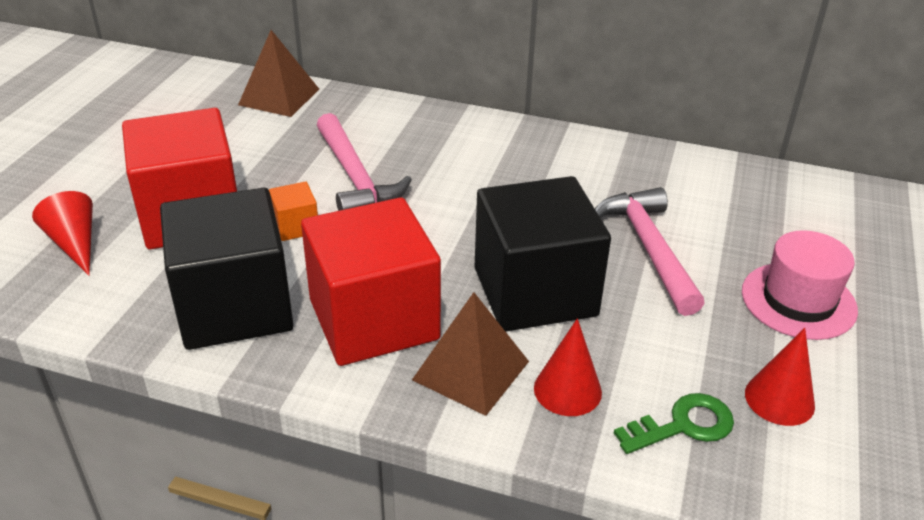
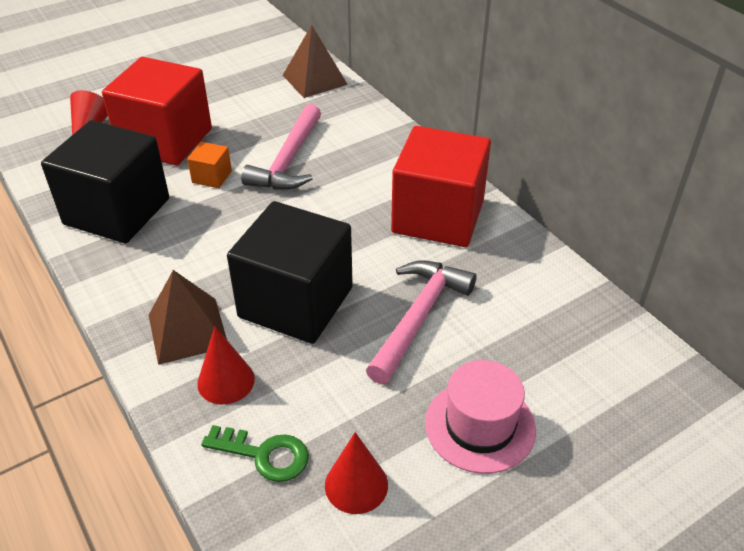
camera: 40 degrees right, 5 degrees up
red cube [301,197,441,366] -> red cube moved to [391,126,491,247]

